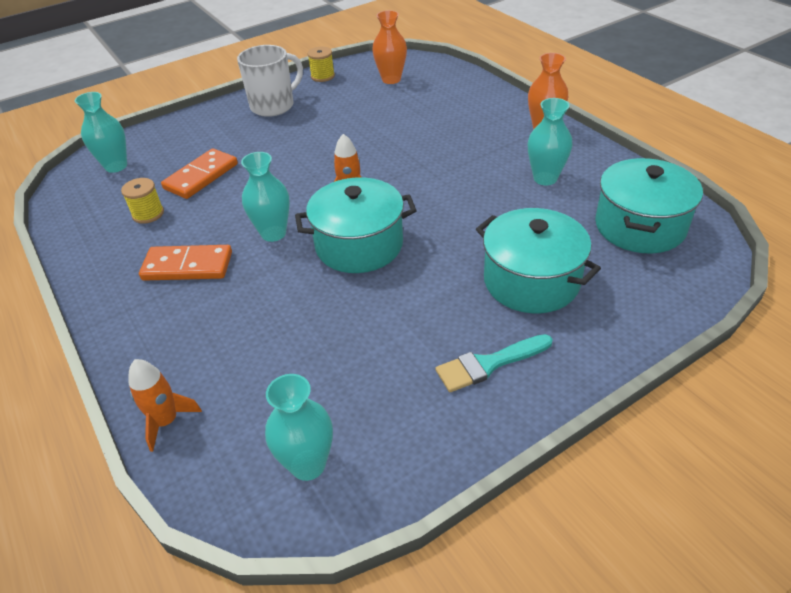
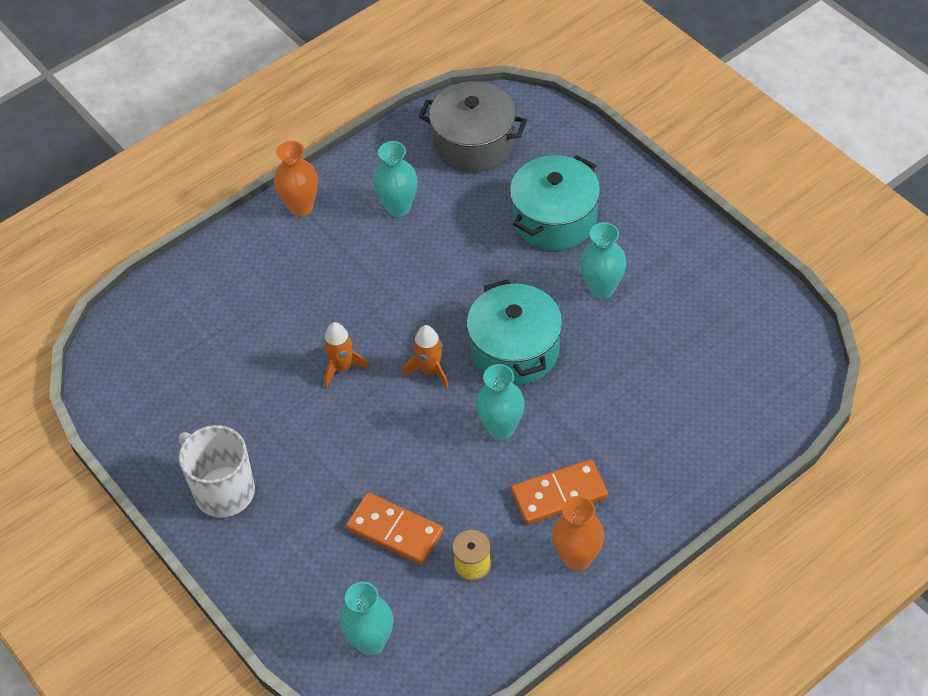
camera: 95 degrees left, 10 degrees up
orange rocket [128,359,202,452] -> orange rocket moved to [323,322,370,388]
orange domino [139,245,232,281] -> orange domino turned 75 degrees clockwise [511,459,608,525]
turquoise vase [265,374,333,481] -> turquoise vase moved to [580,222,627,299]
yellow spool [307,47,335,82] -> none
orange vase [372,10,407,84] -> orange vase moved to [552,496,604,571]
turquoise brush [436,334,553,392] -> none
turquoise pot [595,158,703,253] -> grey pot [419,81,527,173]

